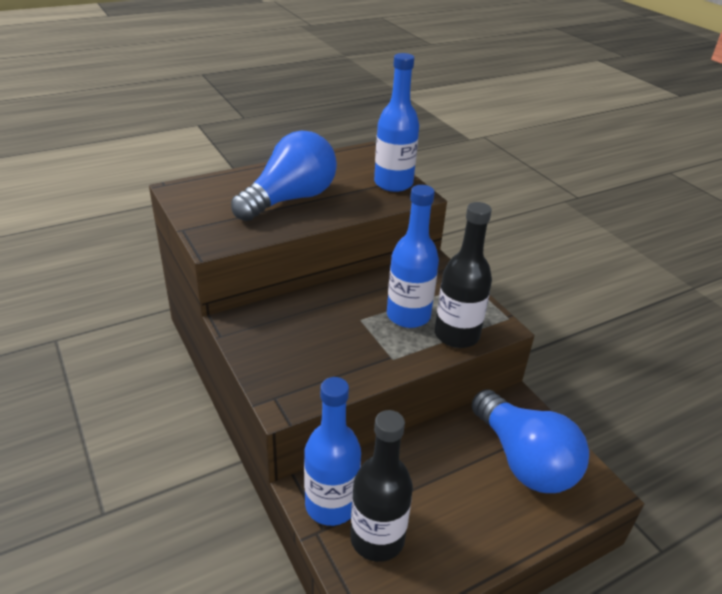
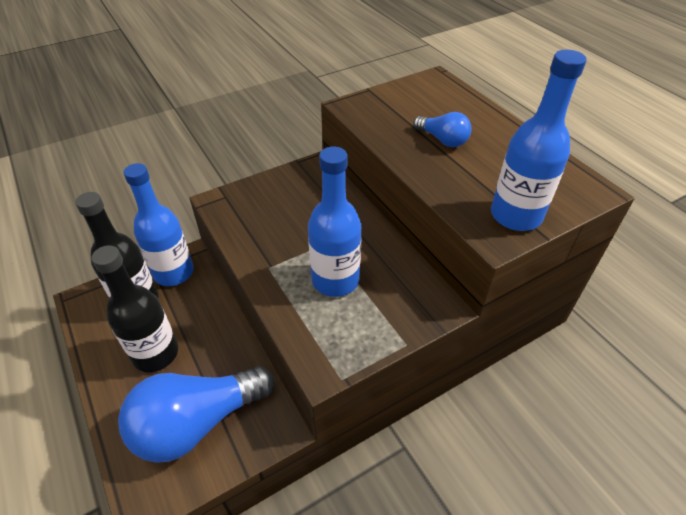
camera: 90 degrees right, 10 degrees up
blue light bulb [231,131,337,221] -> blue light bulb [413,112,472,147], size x0.48
black bottle [435,202,492,348] -> black bottle moved to [91,245,178,372]

